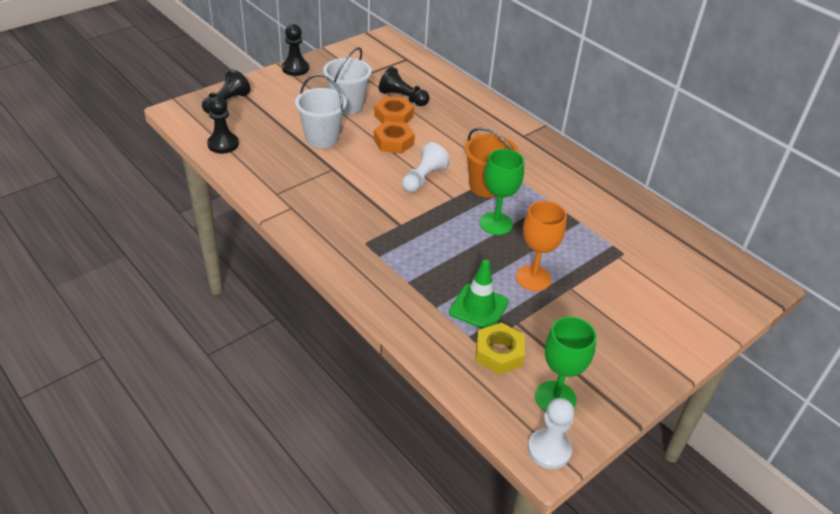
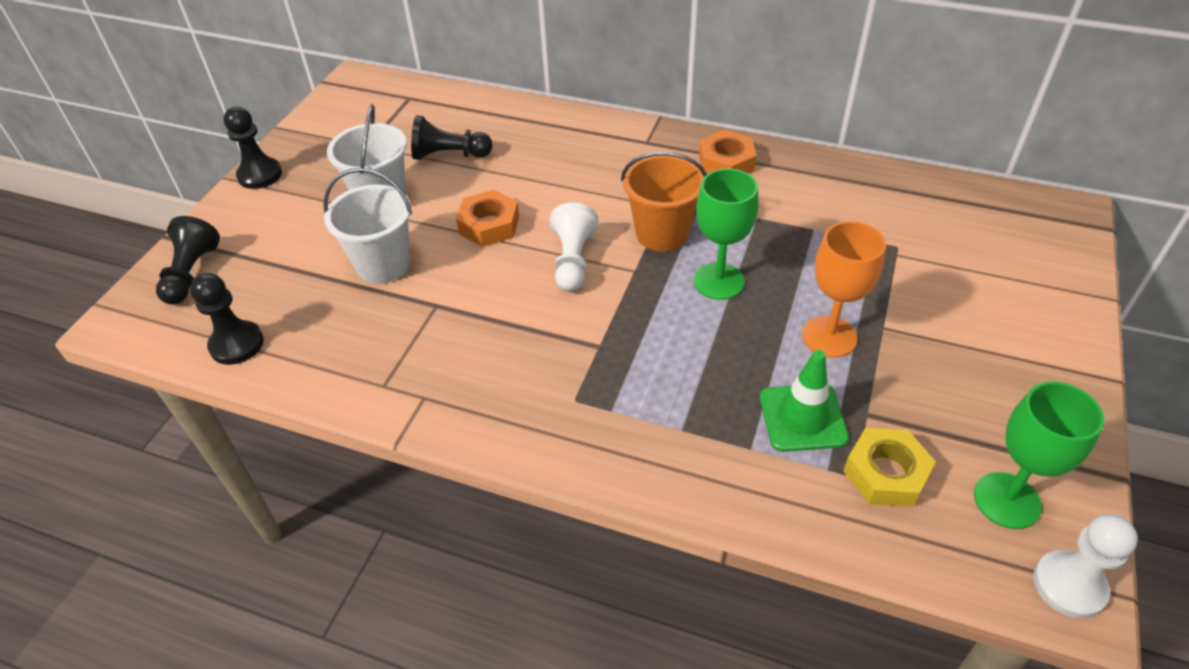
camera: 25 degrees left, 5 degrees up
orange nut [374,97,414,124] -> orange nut moved to [699,130,757,174]

